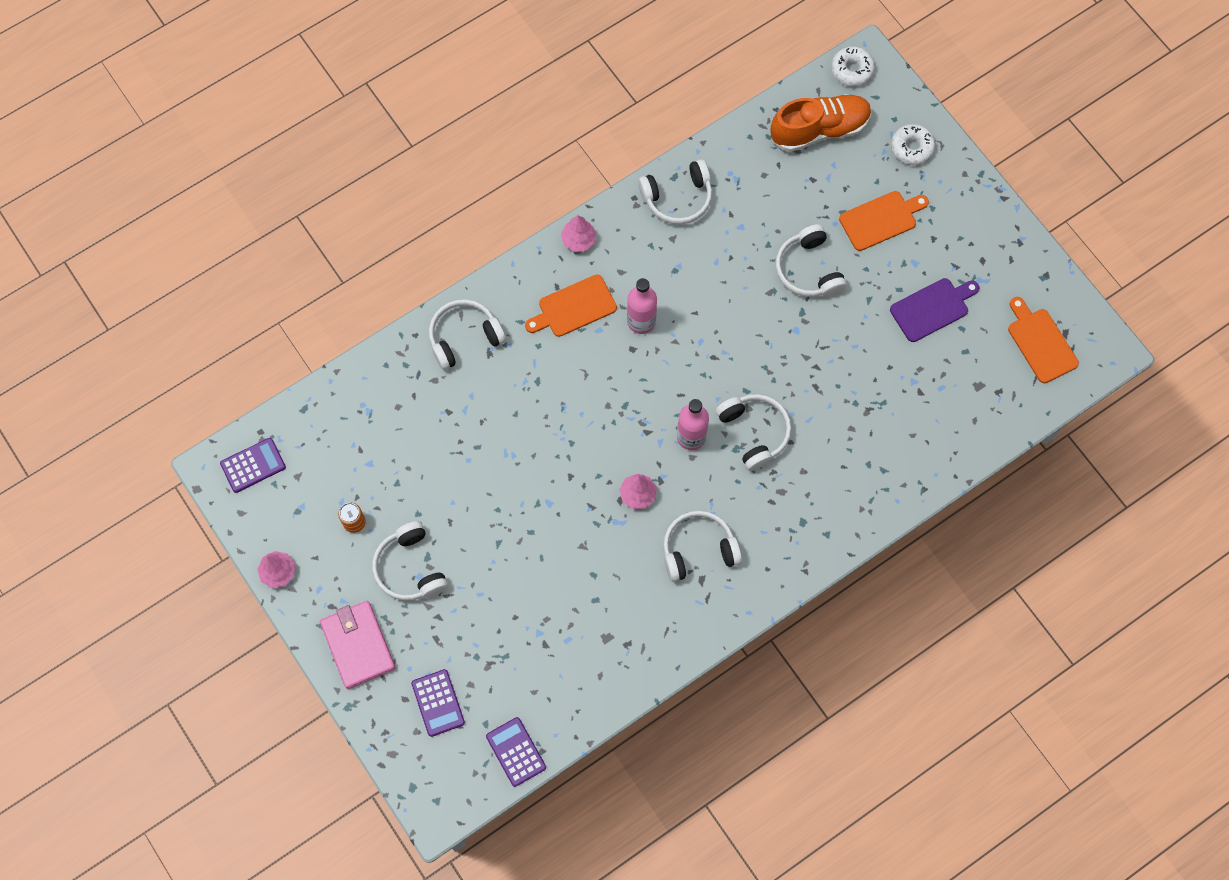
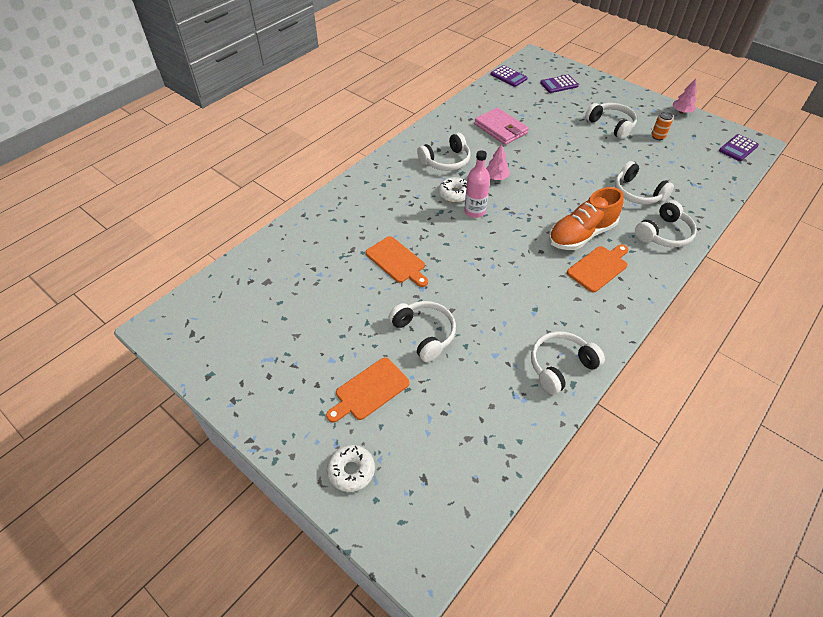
camera: 165 degrees right, 20 degrees down
pink wallet [320,601,395,689] -> pink wallet moved to [474,108,529,145]
purple calculator [411,669,465,737] -> purple calculator turned 75 degrees counterclockwise [540,75,579,93]
pink tree [561,215,596,252] -> none
pink bottle [627,278,657,334] -> none
white headphones [716,394,791,471] -> white headphones moved to [615,161,674,204]
orange shoe [771,94,872,152] -> orange shoe moved to [549,187,624,250]
white donut [831,46,875,87] -> white donut moved to [438,177,467,203]
purple cutting board [890,278,979,342] -> none
orange cutting board [1008,297,1079,383] -> orange cutting board moved to [366,236,428,287]

